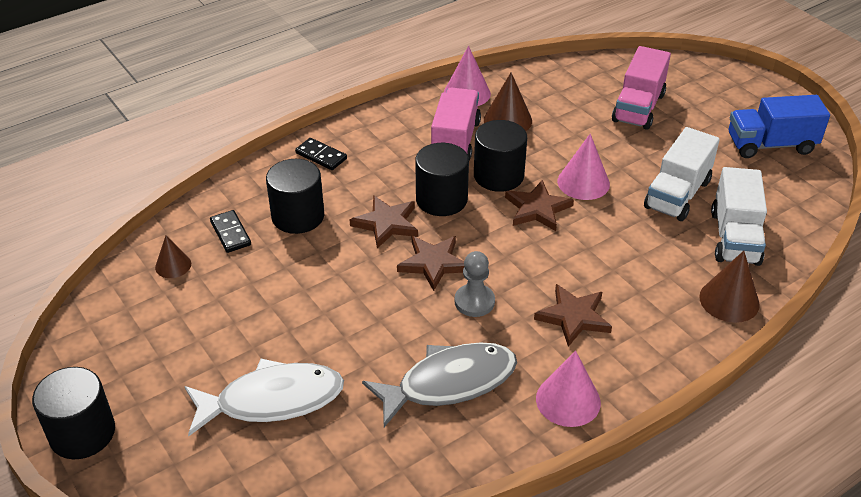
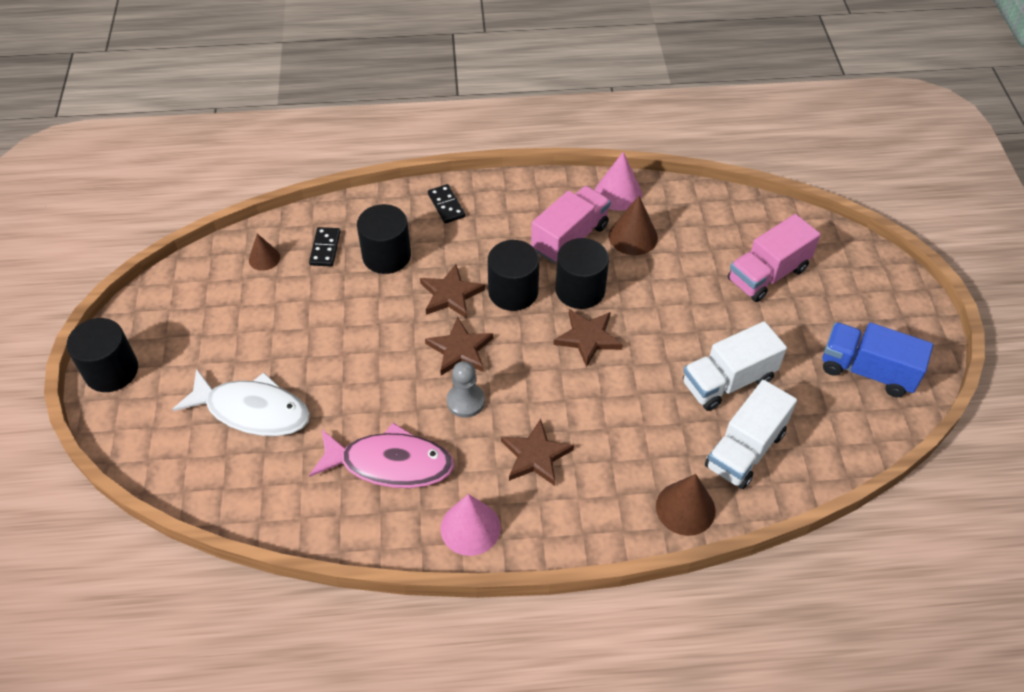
camera: 30 degrees right, 10 degrees up
grey fish [362,342,517,427] -> pink fish [309,423,454,488]
pink cone [557,134,610,200] -> none

